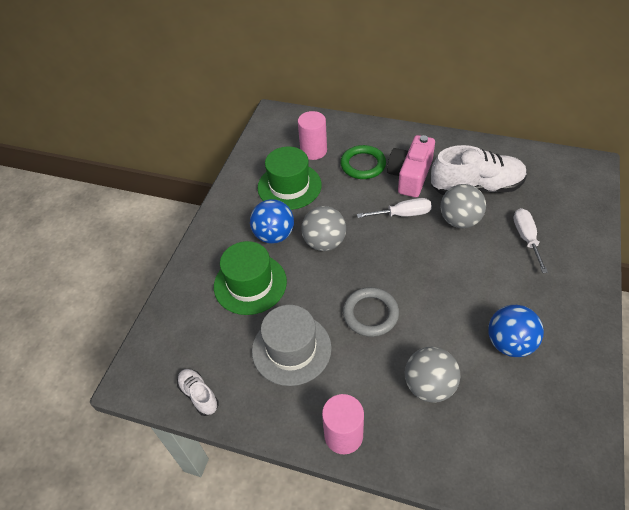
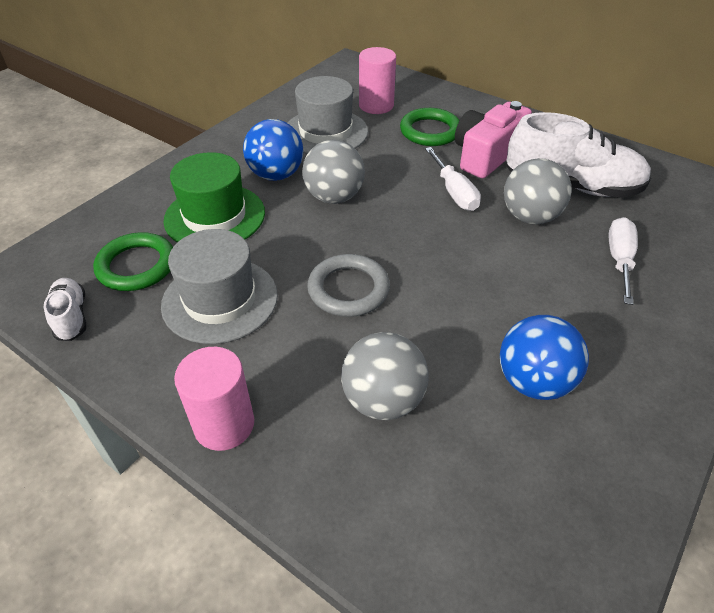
camera: 15 degrees right, 5 degrees down
green hat [257,146,322,210] -> grey hat [288,76,368,154]
white screwdriver [357,198,432,218] -> white screwdriver turned 60 degrees clockwise [425,147,481,211]
none -> green ring [93,232,173,291]

